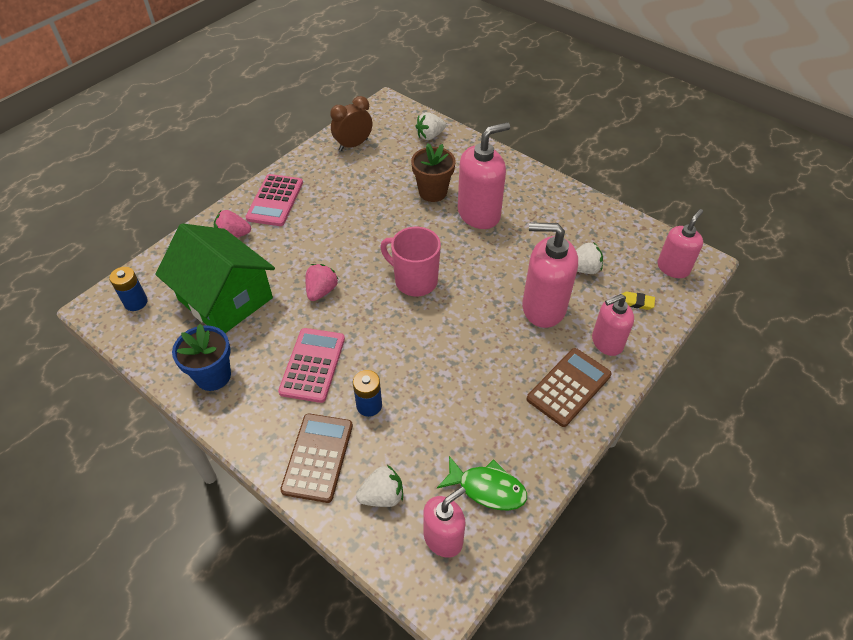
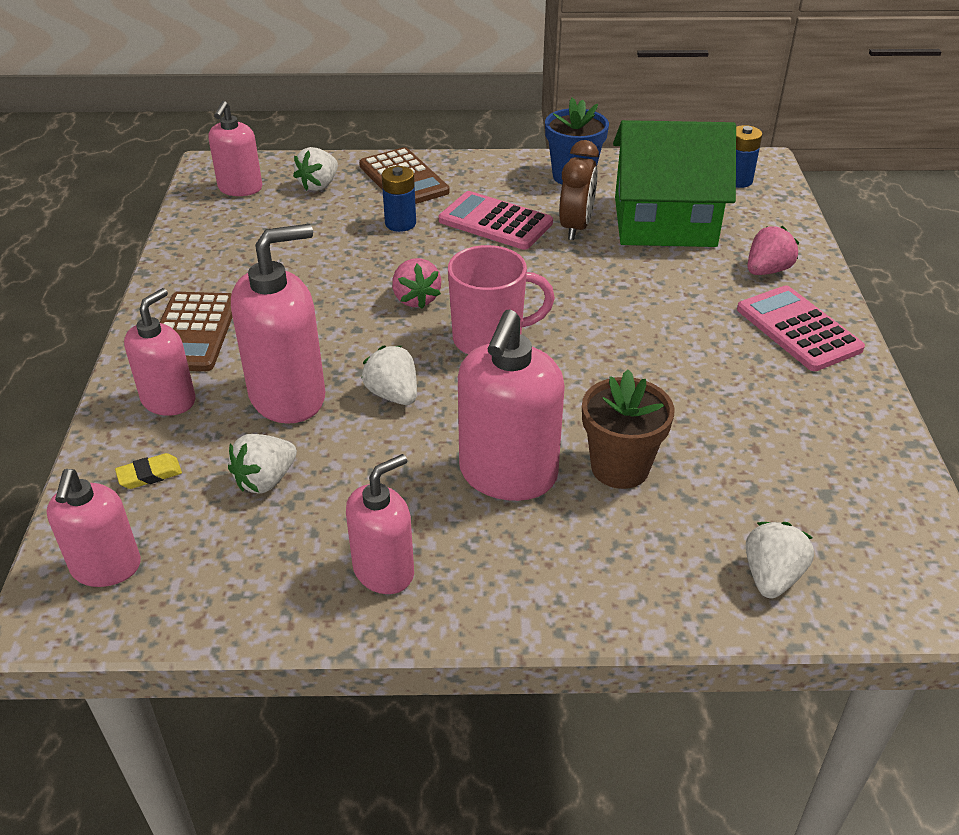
camera: 140 degrees right, 10 degrees down
pink calculator [278,328,345,403] -> pink calculator turned 150 degrees clockwise [439,191,553,250]
pink strawberry [305,264,338,301] -> pink strawberry moved to [392,258,441,309]
brown clock [330,96,372,151] -> brown clock moved to [559,140,599,240]
green fish [437,456,527,511] -> none
none -> pink soap dispenser [346,454,414,594]
none -> white strawberry [361,346,417,405]

